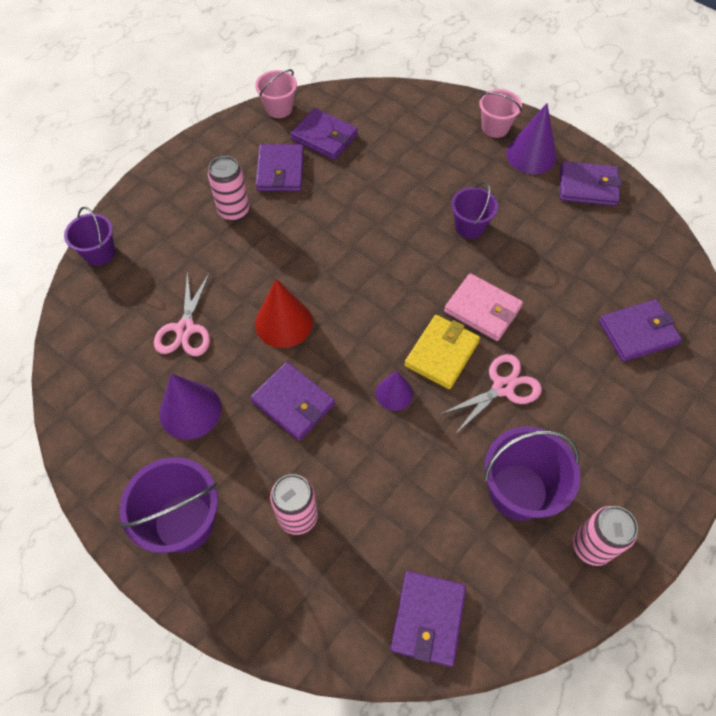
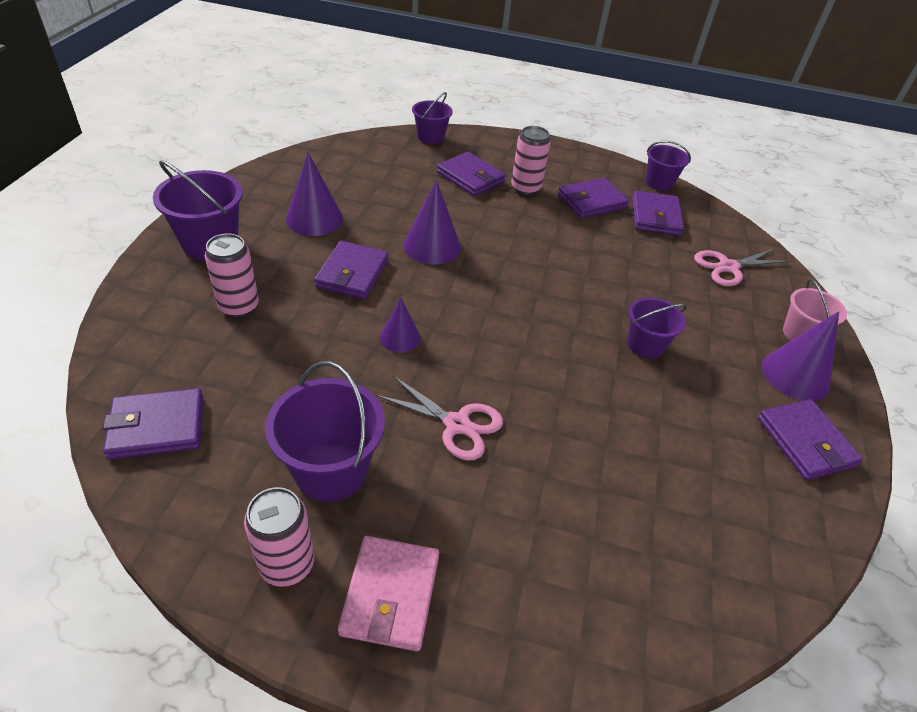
camera: 60 degrees right, 15 degrees down
pink scissors [154,271,210,356] -> pink scissors moved to [694,248,790,286]
pink bucket [255,69,297,118] -> purple bucket [646,141,691,191]
red cone [255,279,313,348] -> purple cone [404,180,461,264]
yellow wallet [404,315,480,389] -> none
pink wallet [444,273,523,341] -> pink wallet moved to [338,536,439,651]
purple wallet [599,300,682,362] -> purple wallet moved to [437,152,506,196]

